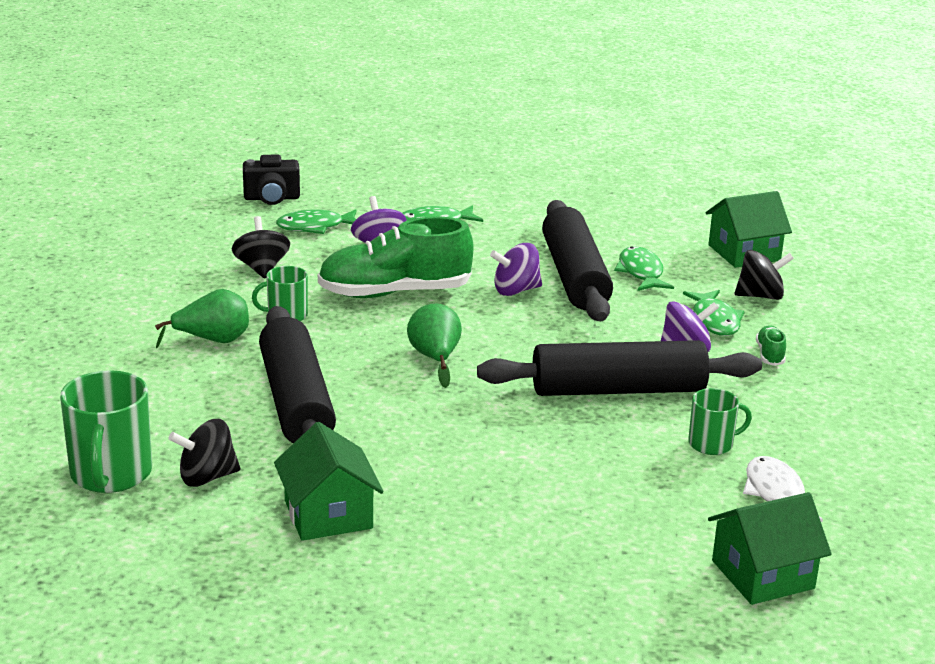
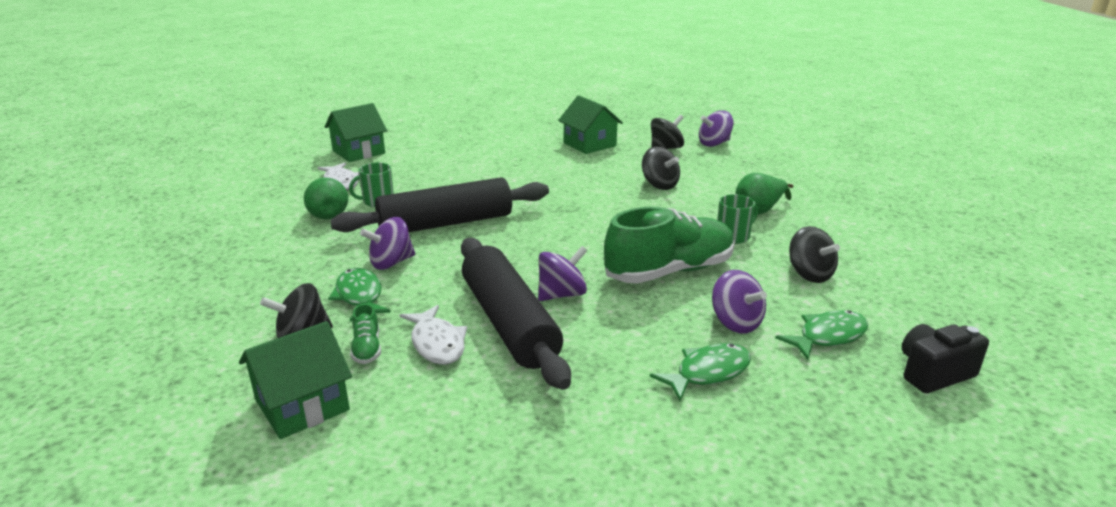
camera: 165 degrees right, 0 degrees up
green mug [60,370,152,493] -> purple spinning top [699,110,733,147]
black rolling pin [259,306,336,443] -> black spinning top [642,147,680,190]
green pear [407,304,462,388] -> green pear moved to [304,178,348,219]
green fish [614,246,674,291] -> white fish [400,305,467,365]
green shoe [756,325,786,366] -> green shoe moved to [350,303,381,364]

